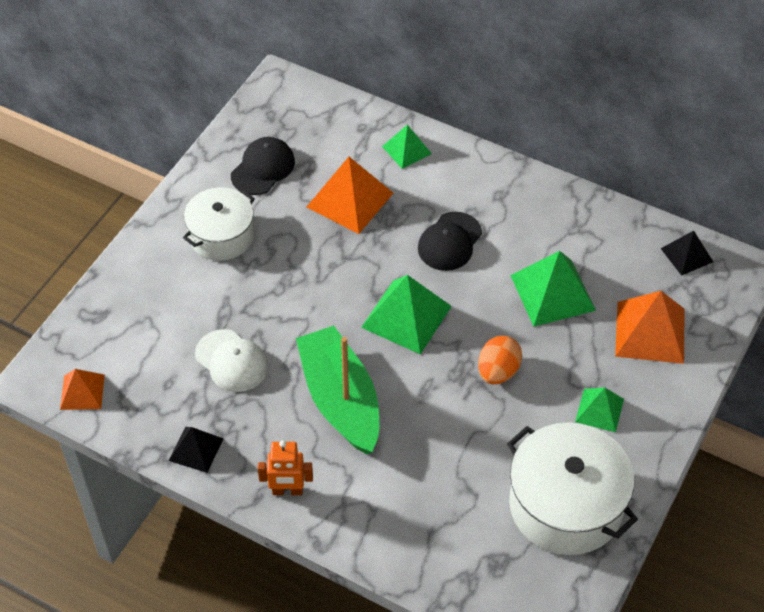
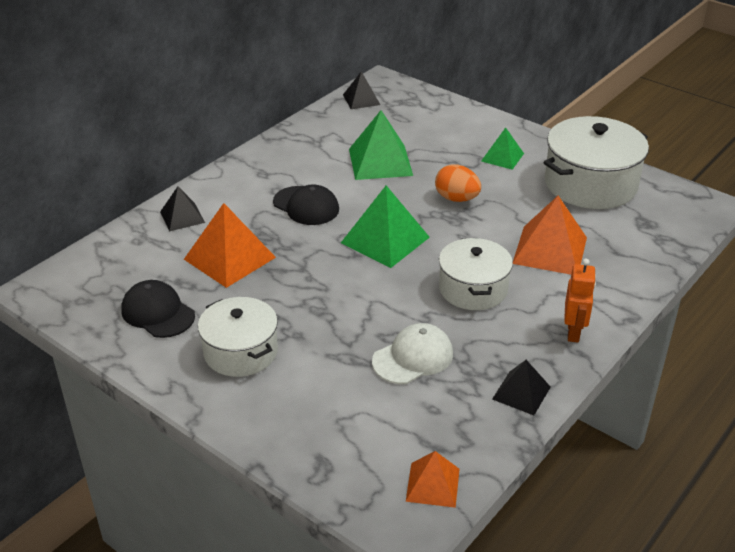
camera: 80 degrees left, 15 degrees down
green boat [296,325,379,454] -> white pot [439,238,513,310]
green pyramid [382,124,432,169] -> black pyramid [160,186,205,231]
orange pyramid [615,291,685,364] -> orange pyramid moved to [513,195,587,275]

